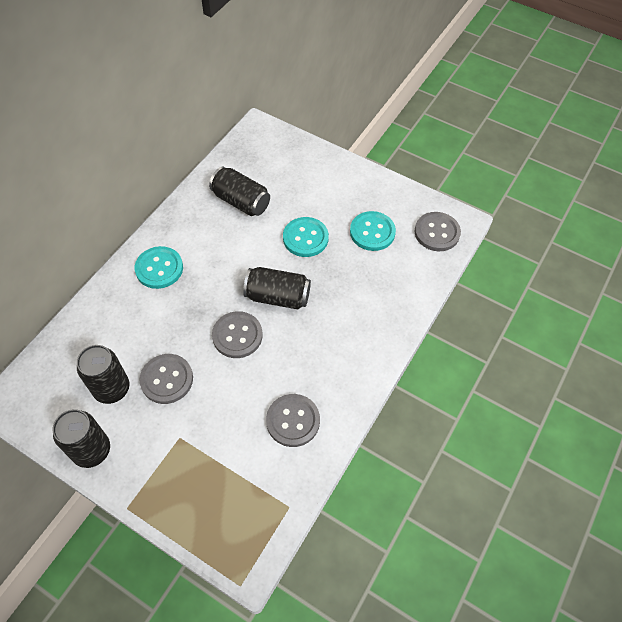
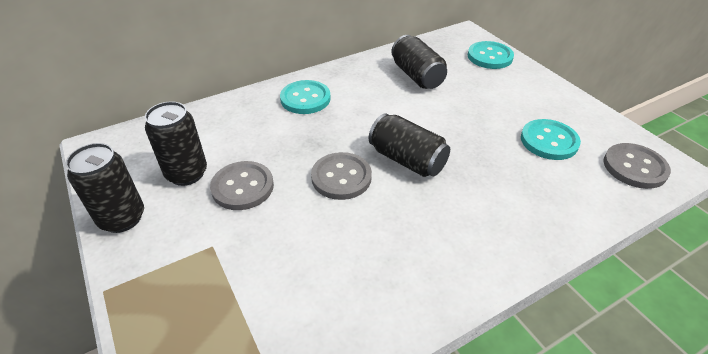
camera: 30 degrees right, 15 degrees down
grey button [266,394,320,447] -> none
turquoise button [283,217,329,257] -> turquoise button moved to [468,41,514,69]

